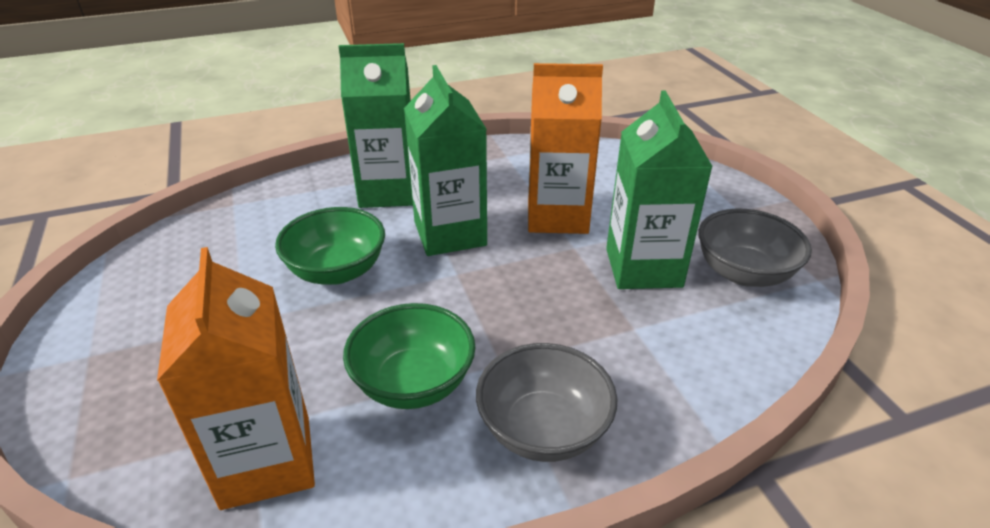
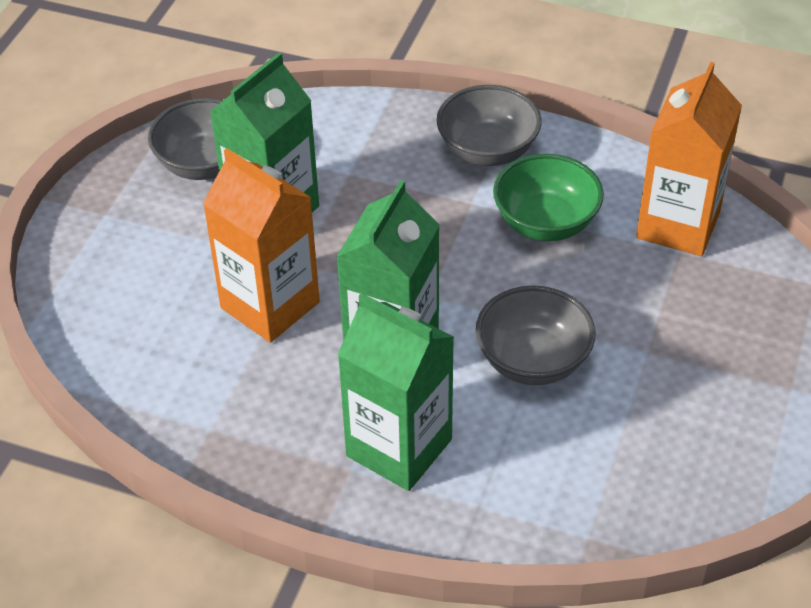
camera: 140 degrees left, 10 degrees up
green bowl [275,207,385,285] -> grey bowl [475,286,596,385]

